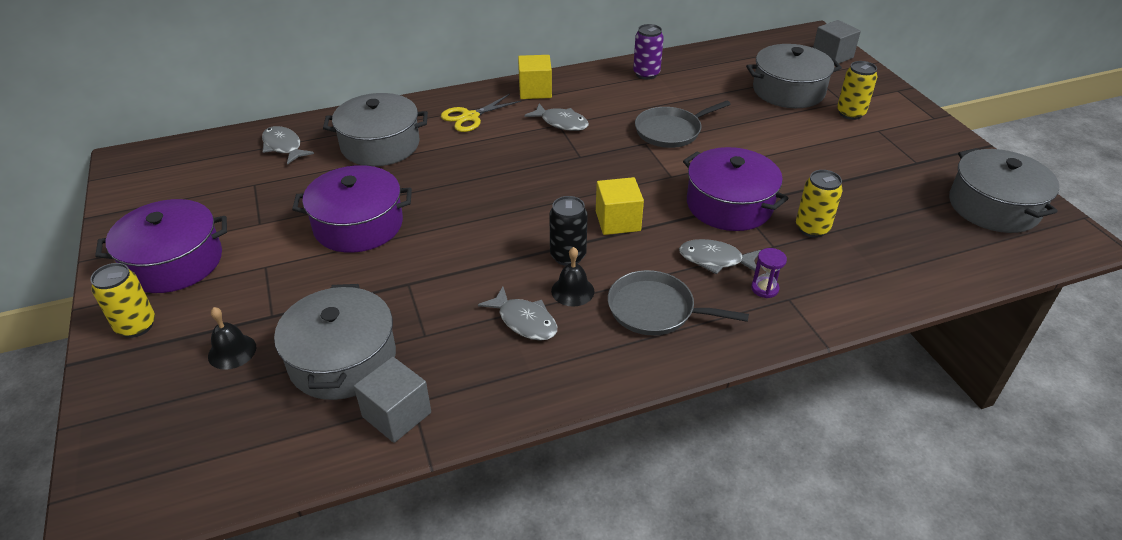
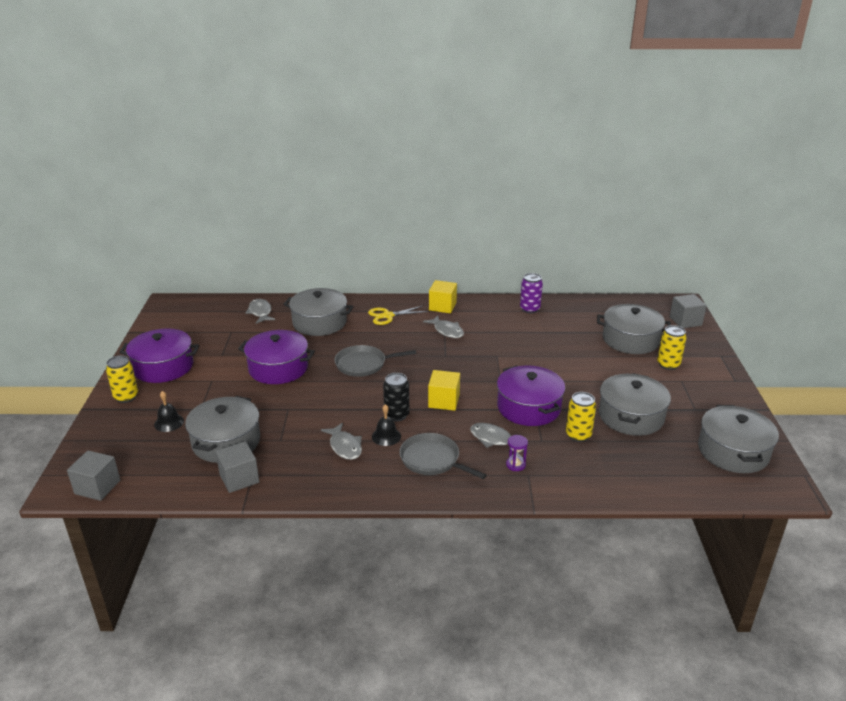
camera: 20 degrees right, 10 degrees down
grey pan [635,101,731,148] -> grey pan moved to [334,345,416,377]
none -> grey cube [67,451,120,501]
none -> grey pot [599,373,671,436]

